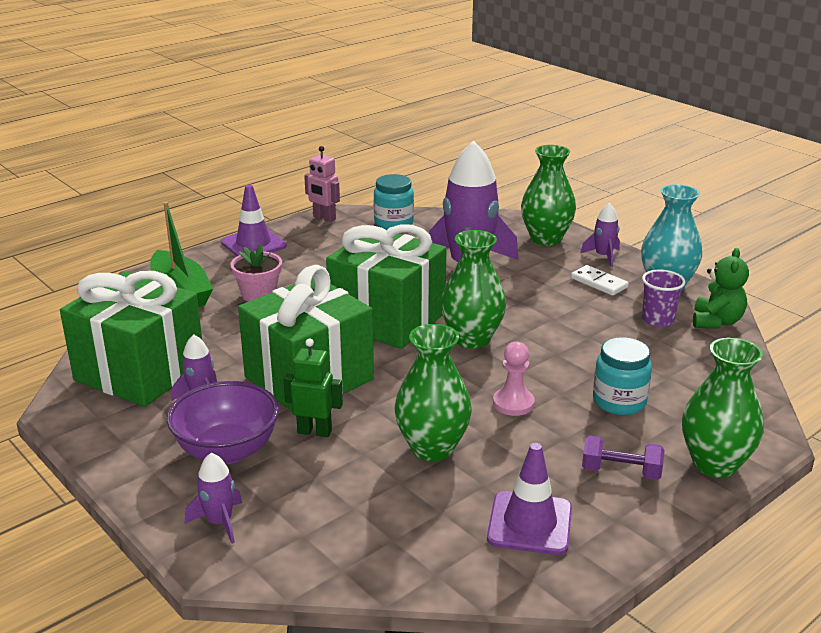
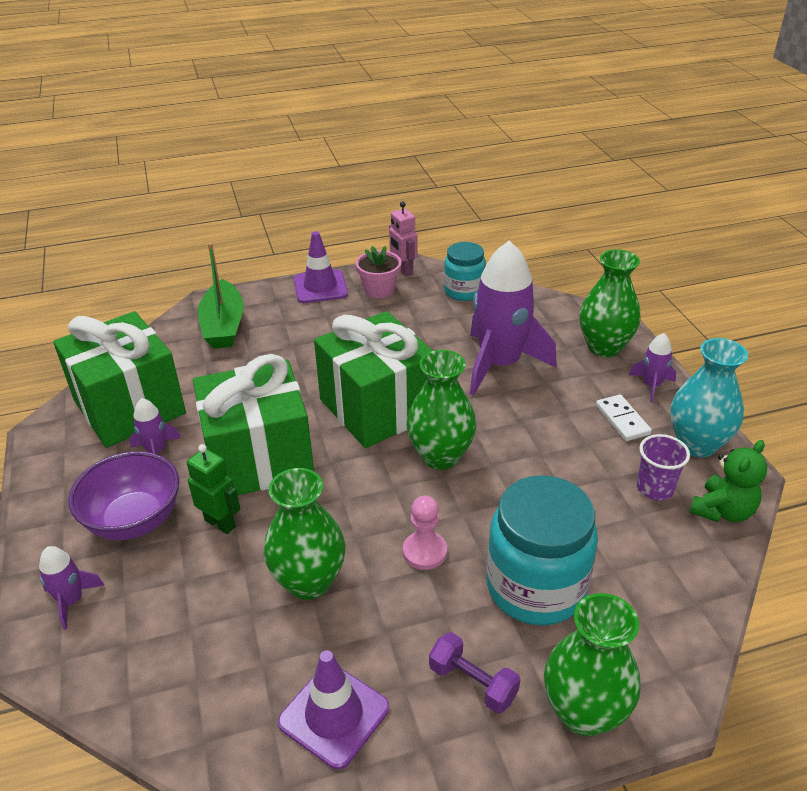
camera: 25 degrees right, 10 degrees up
pink flower pot [230,244,282,302] -> pink flower pot moved to [356,246,401,298]
turquoise jar [593,337,652,415] -> turquoise jar [487,475,598,625], size x1.66

